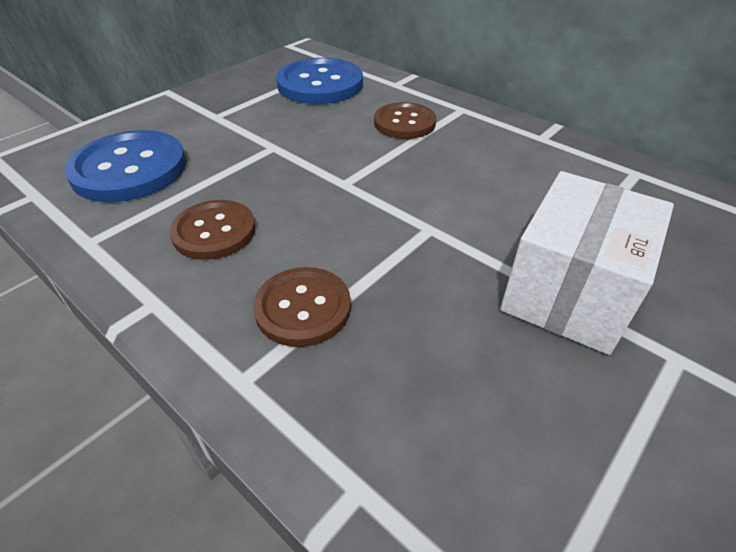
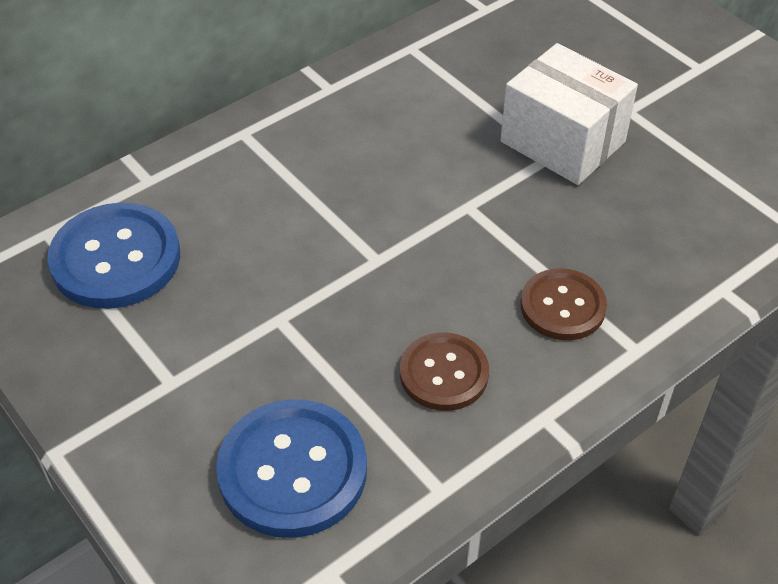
camera: 80 degrees left, 5 degrees up
brown button [374,102,436,139] -> none

